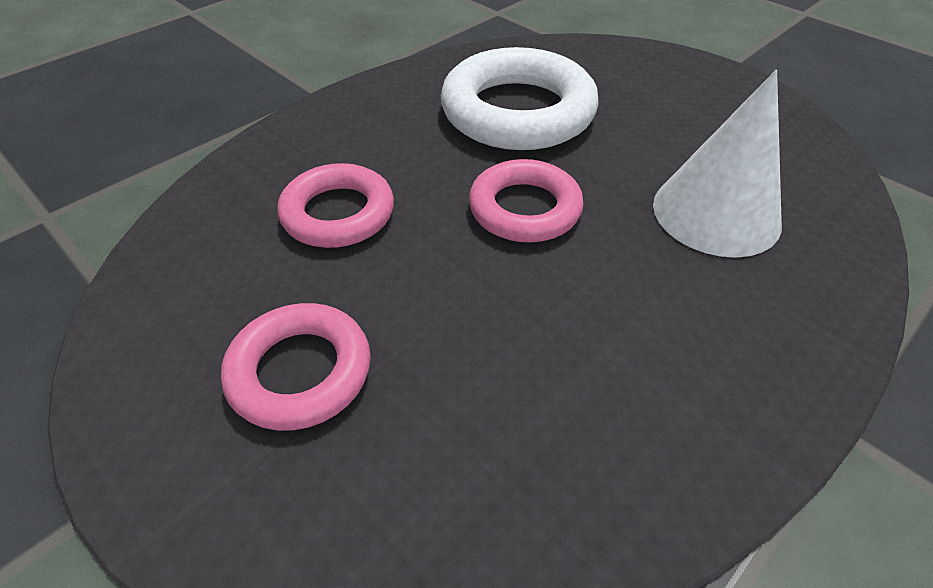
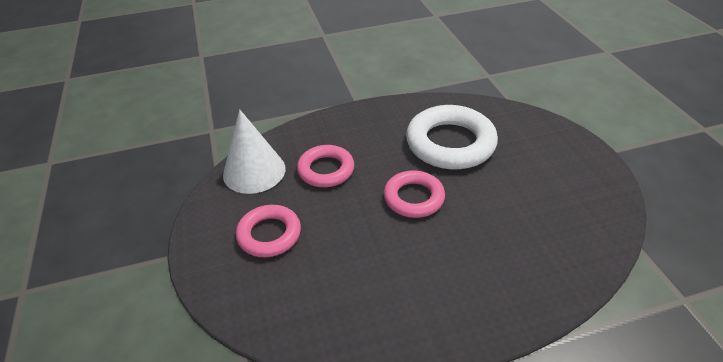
camera: 30 degrees right, 5 degrees down
white cone [653,70,782,258] -> white cone moved to [223,109,286,194]

